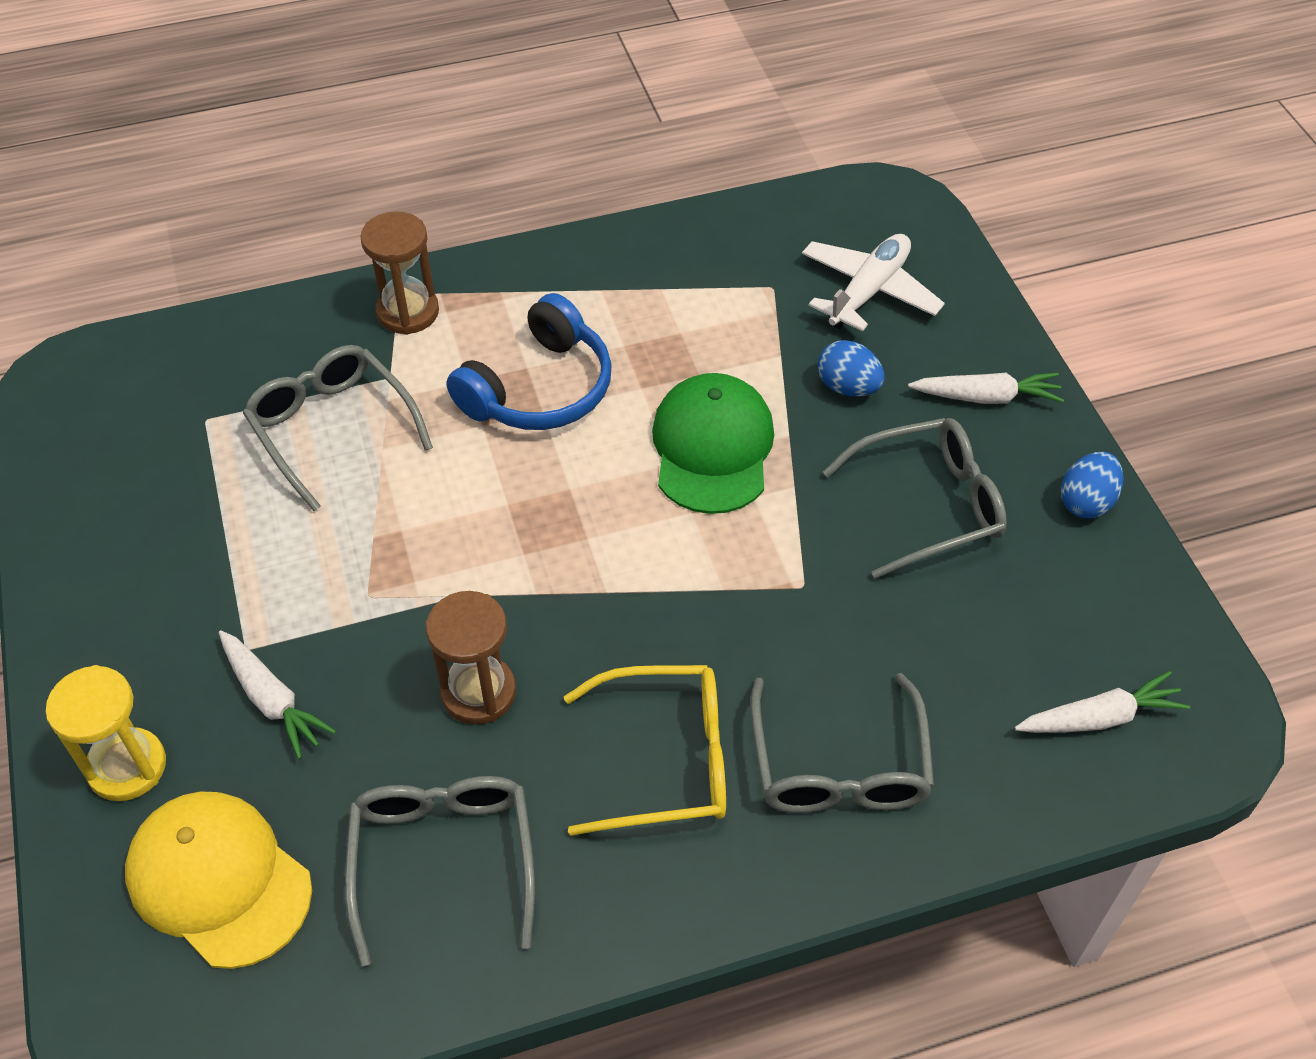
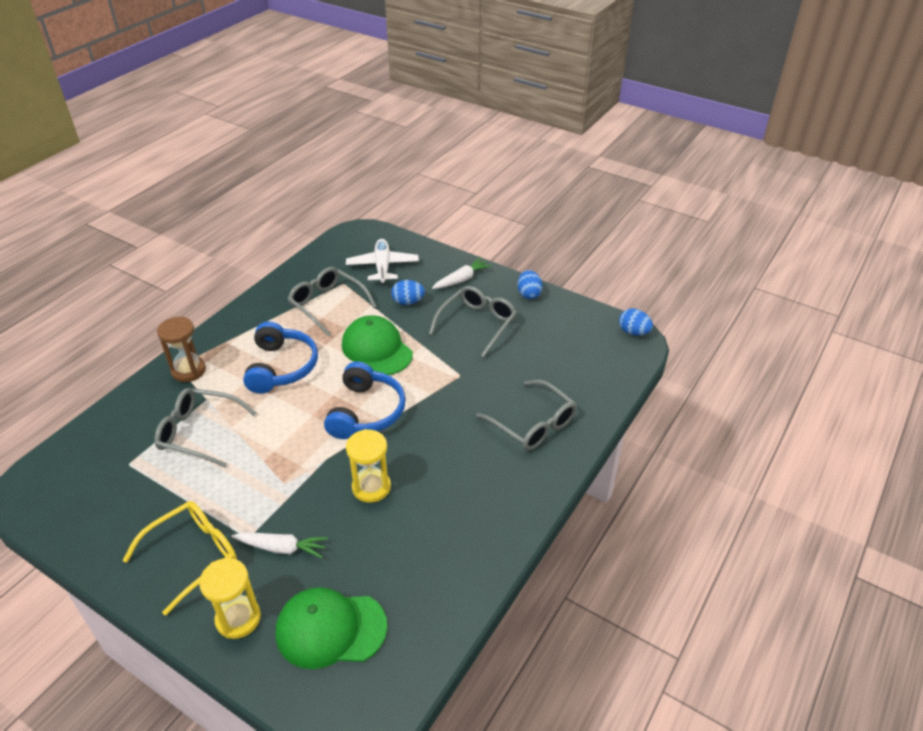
camera: 40 degrees left, 10 degrees down
yellow cap [125,791,312,969] -> green cap [276,587,387,669]
grey glasses [345,776,535,967] -> grey glasses moved to [288,267,377,337]
brown hourglass [426,591,516,725] -> yellow hourglass [346,429,391,503]
yellow glasses [564,665,726,836] -> yellow glasses moved to [123,501,237,616]
white carrot [1015,671,1190,733] -> none
none -> blue headphones [324,362,406,439]
none -> blue egg [619,308,653,336]

